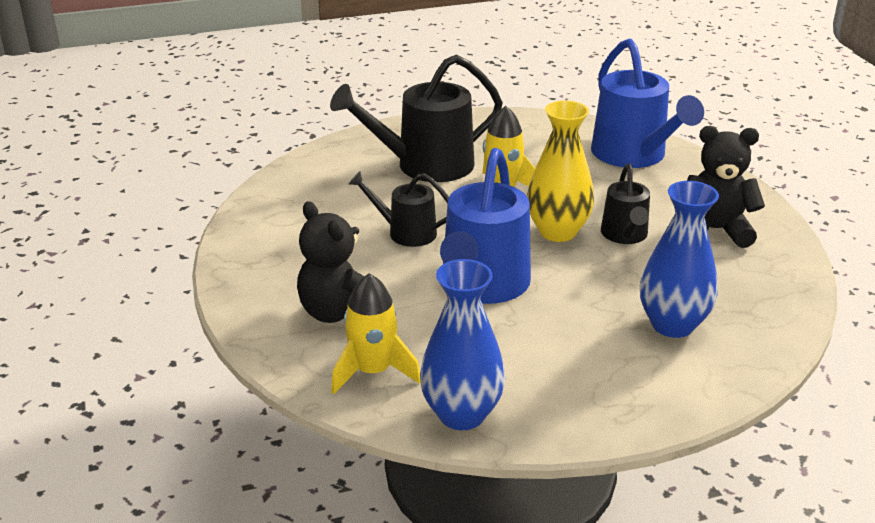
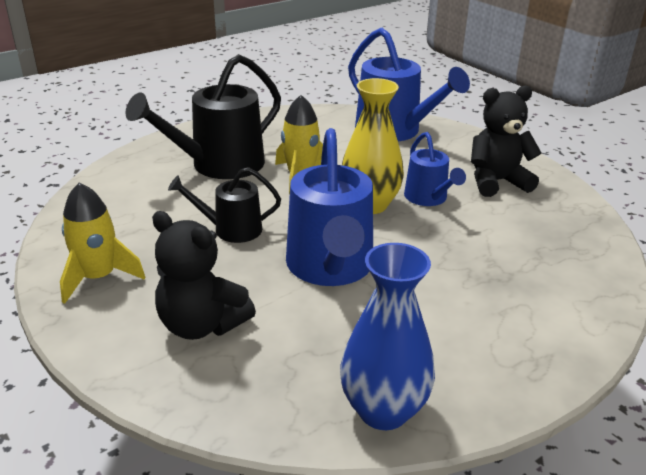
camera: 20 degrees left, 0 degrees up
yellow rocket [331,274,421,394] -> yellow rocket moved to [60,182,145,304]
black watering can [601,163,650,244] -> blue watering can [404,132,466,206]
blue vase [640,181,719,338] -> none

